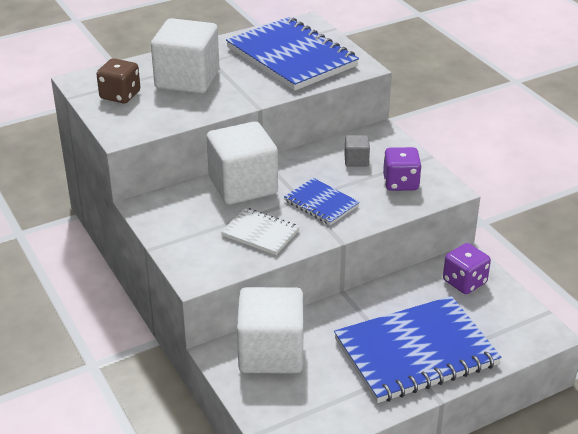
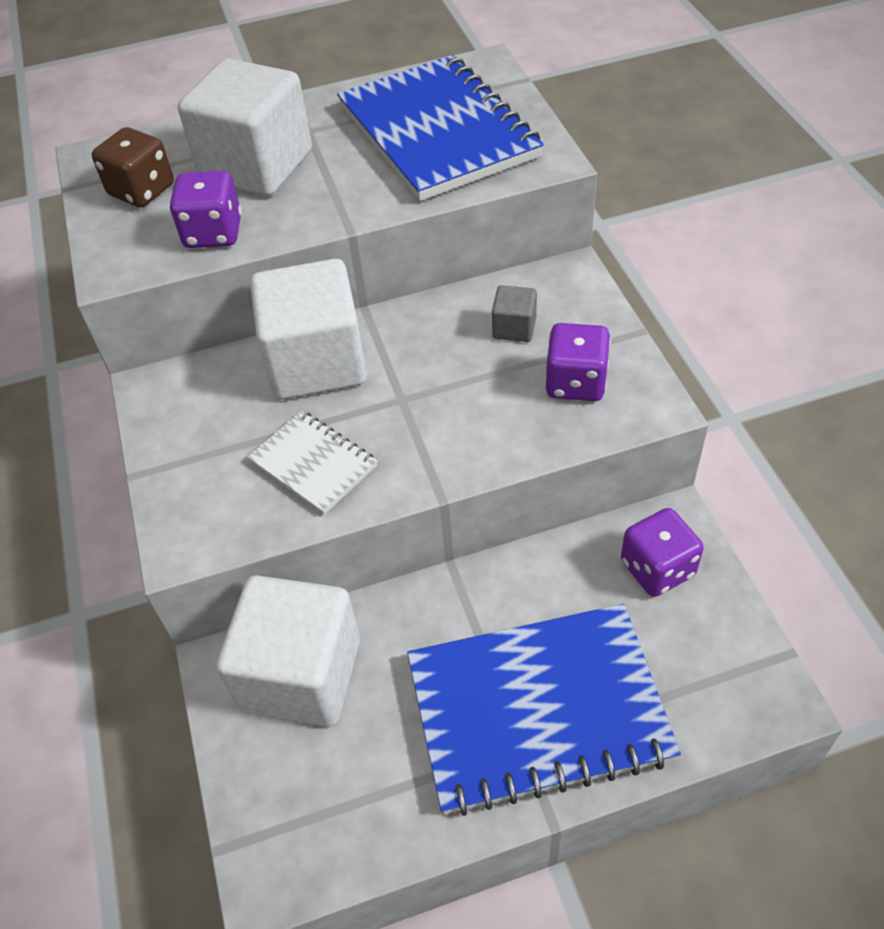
camera: 15 degrees right, 15 degrees up
blue notebook [284,178,360,225] -> none
none -> purple dice [170,170,242,248]

